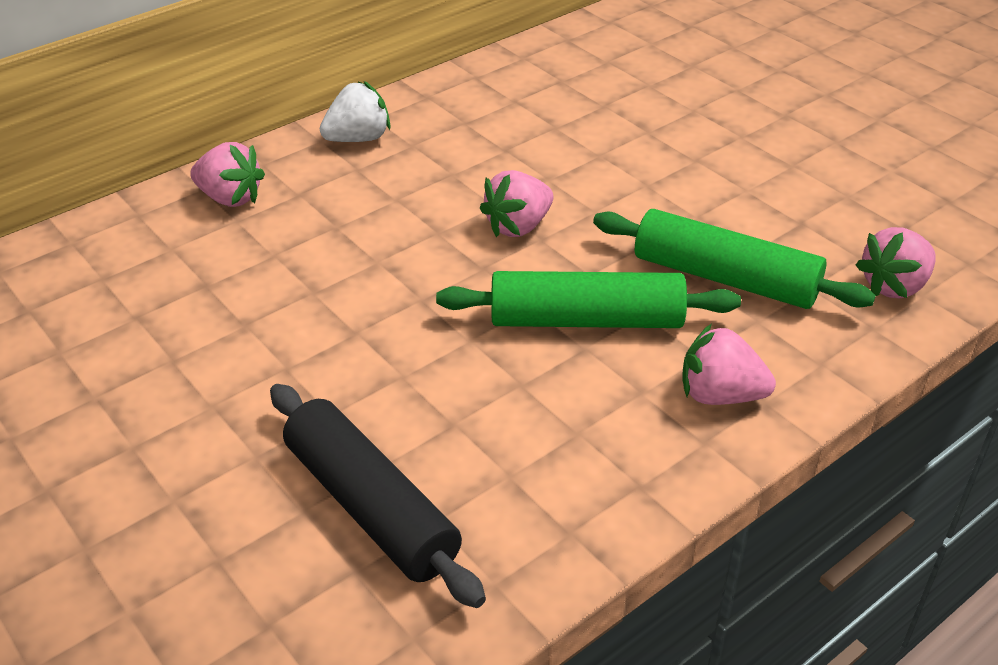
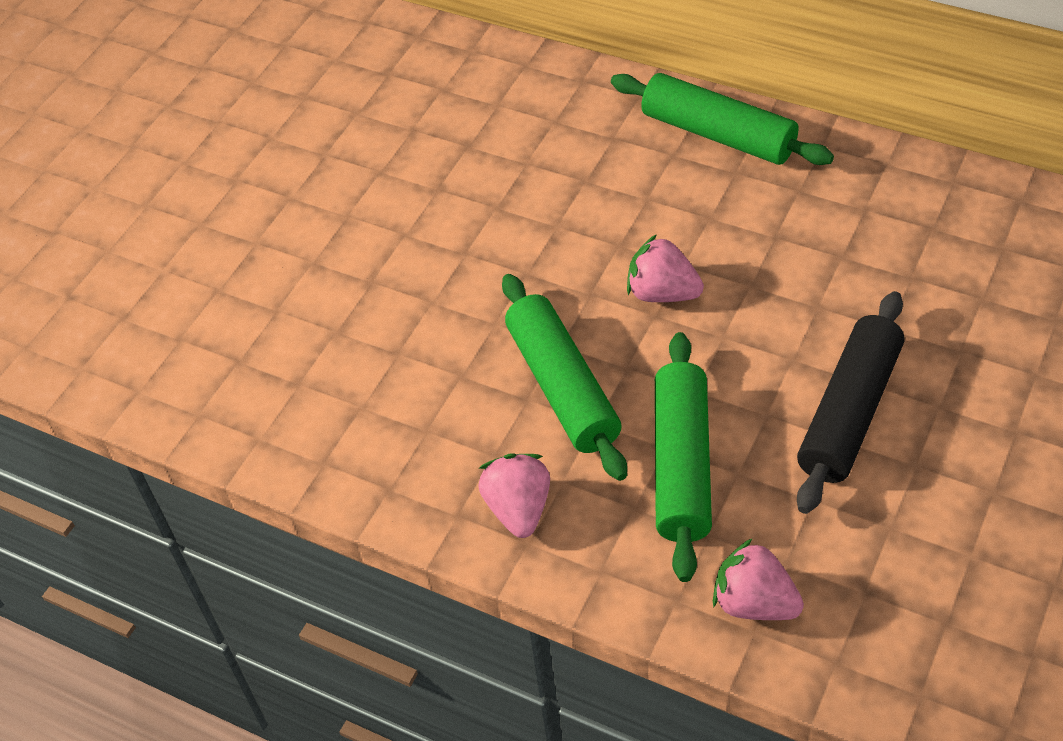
camera: 70 degrees right, 10 degrees up
pink strawberry [190,142,265,207] -> none
black rolling pin [270,384,486,608] -> black rolling pin moved to [797,291,904,514]
white strawberry [320,81,391,142] -> green rolling pin [611,73,834,165]

